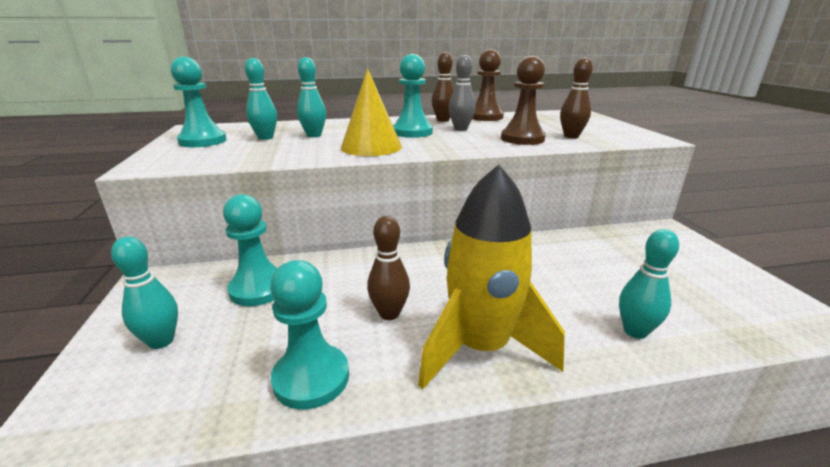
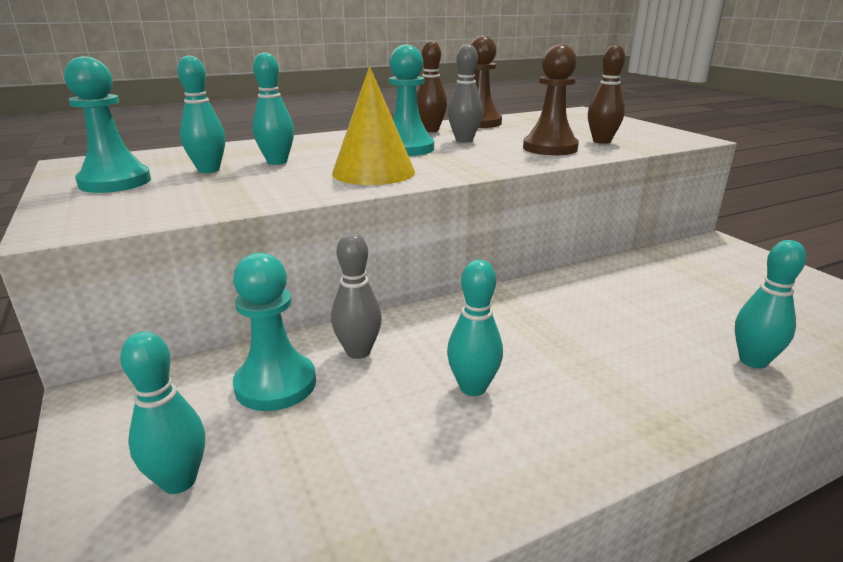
camera: 15 degrees left, 0 degrees up
turquoise pawn [270,260,349,409] -> none
brown bowling pin [367,216,410,320] -> turquoise bowling pin [447,260,503,396]
yellow rocket [418,164,565,389] -> none
none -> grey bowling pin [331,233,382,359]

